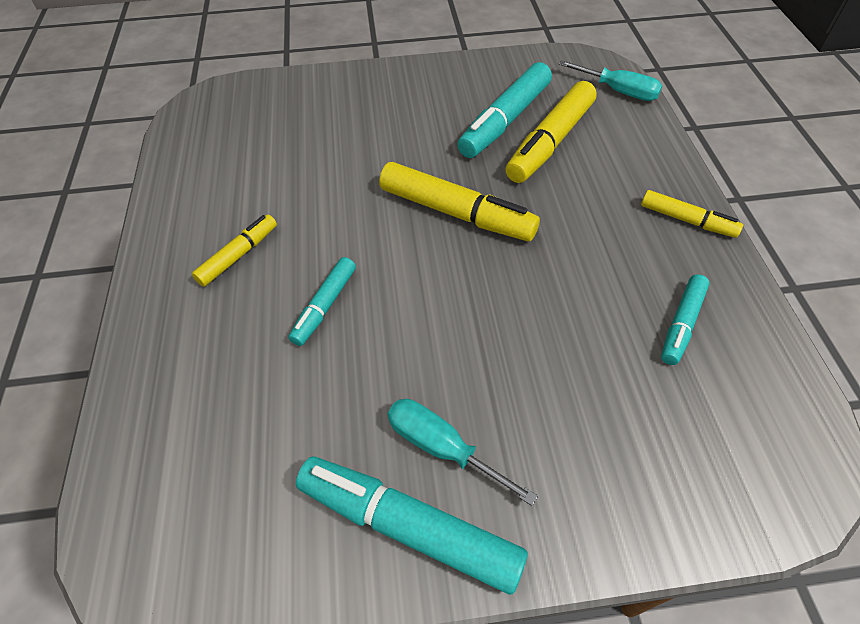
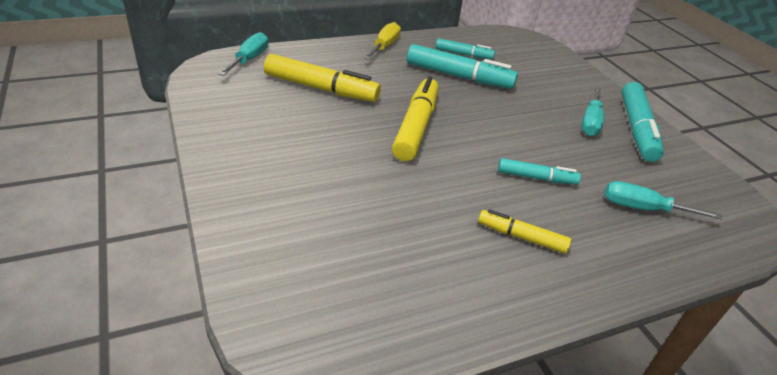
camera: 110 degrees left, 15 degrees down
turquoise marker [457,62,552,158] -> turquoise marker moved to [407,44,518,89]
yellow marker [641,190,743,238] -> yellow screwdriver [364,22,401,60]
none -> turquoise screwdriver [605,181,723,220]

